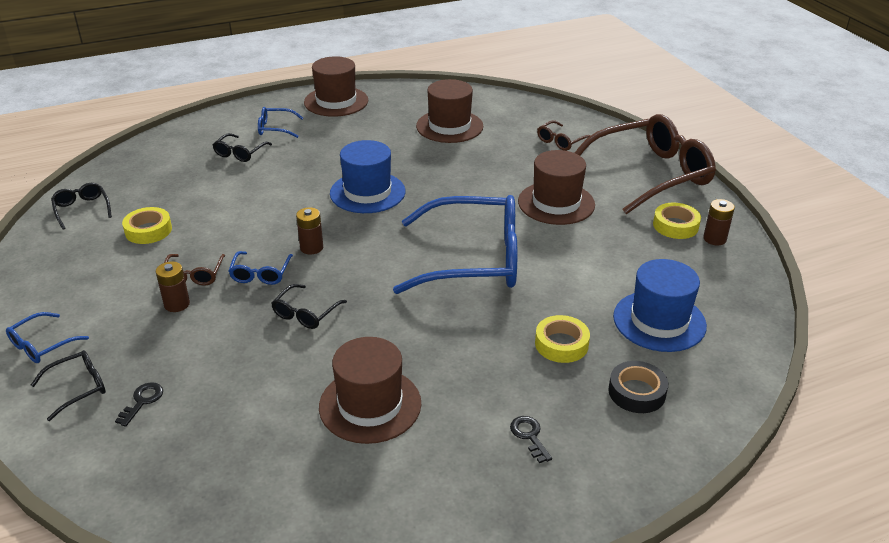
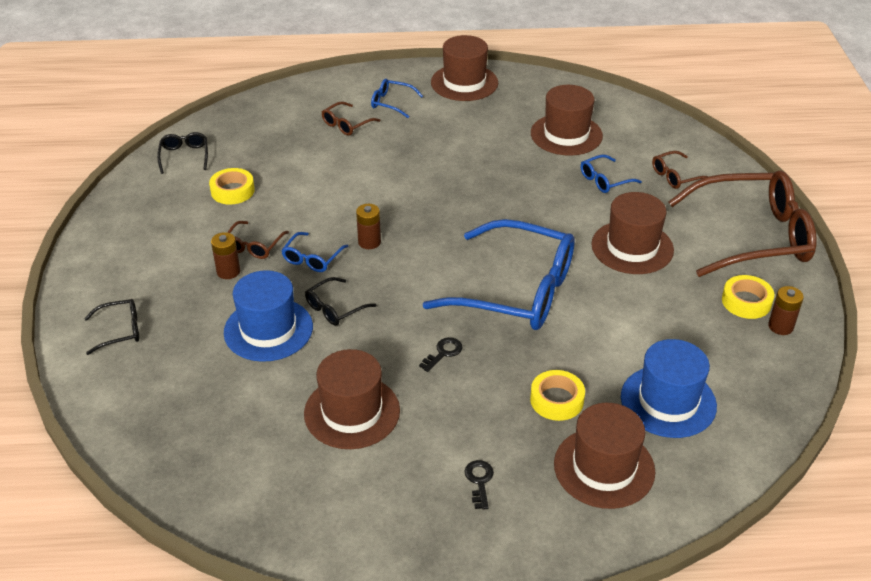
camera: 20 degrees right, 5 degrees up
blue glasses [6,312,89,363] -> blue glasses moved to [581,154,642,193]
black key [115,382,163,427] -> black key moved to [419,337,463,372]
black glasses [213,133,272,162] -> brown glasses [322,102,380,136]
blue hat [330,140,405,213] -> blue hat moved to [224,270,313,362]
black tape [608,361,668,413] -> brown hat [554,403,655,509]

